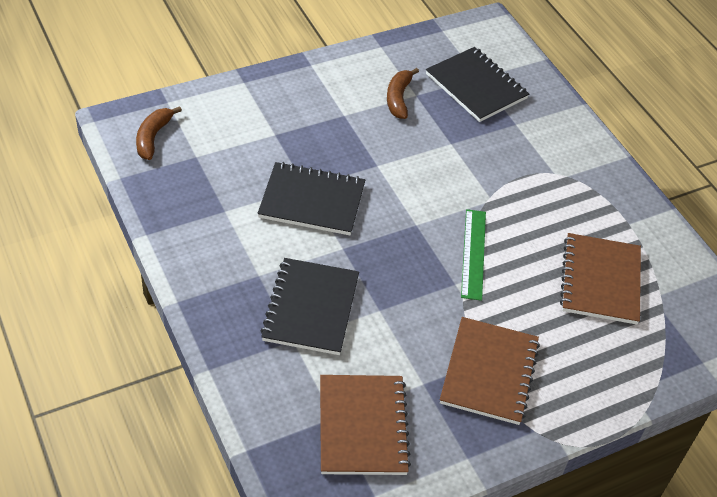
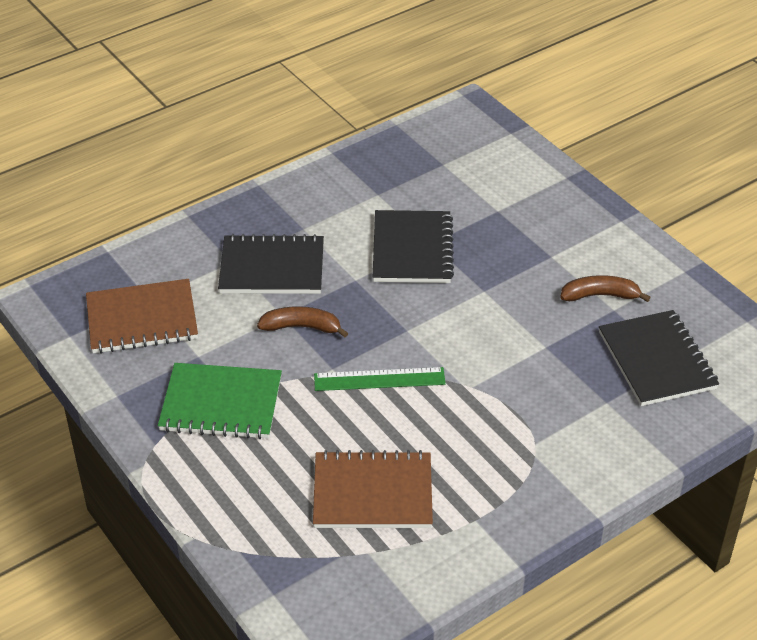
camera: 85 degrees right, 5 degrees down
brown banana [136,106,182,160] -> brown banana moved to [257,306,348,337]
black notebook [426,47,529,122] -> black notebook turned 60 degrees counterclockwise [599,310,719,406]
brown notebook [440,317,540,425] -> green notebook [158,363,282,439]

